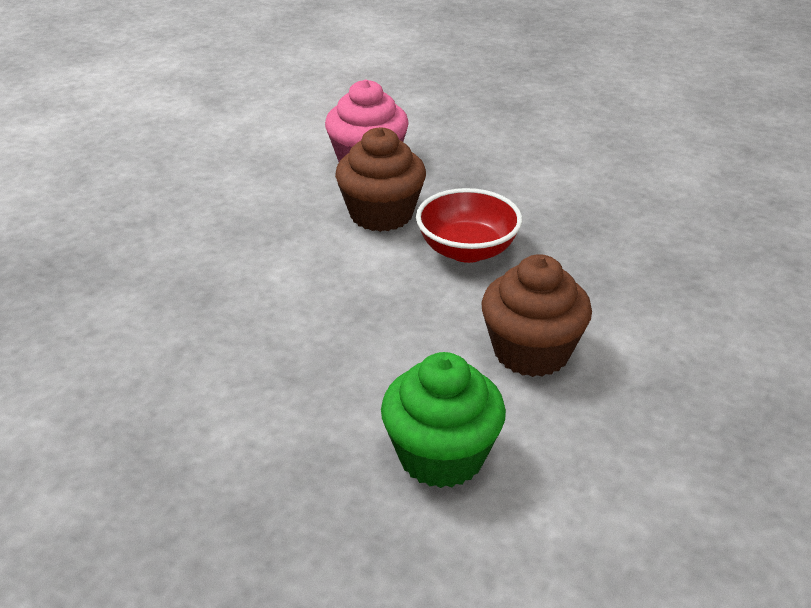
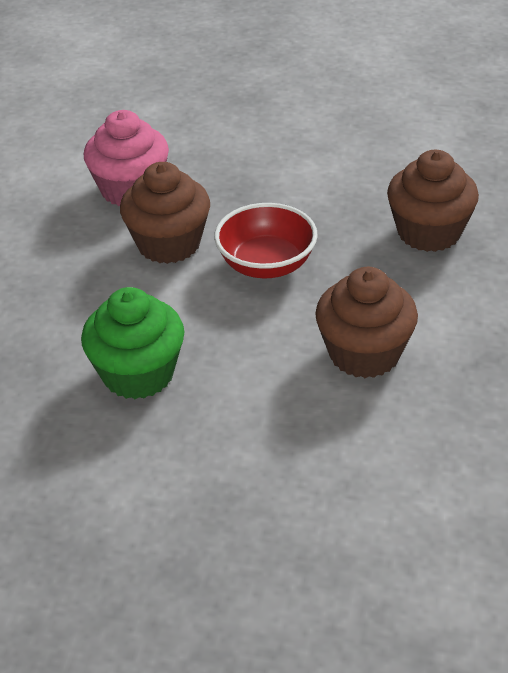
camera: 15 degrees left, 5 degrees up
green cupcake [381,352,506,488] -> green cupcake moved to [81,287,184,399]
none -> brown cupcake [387,150,479,252]

